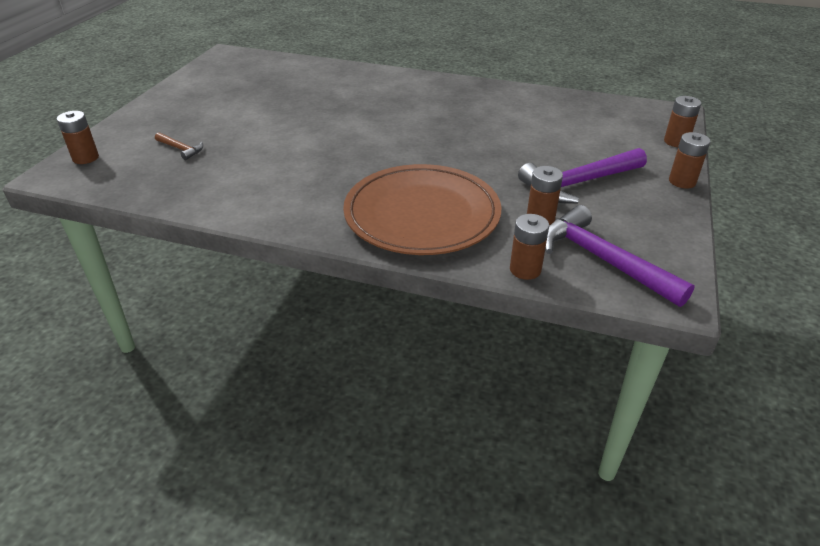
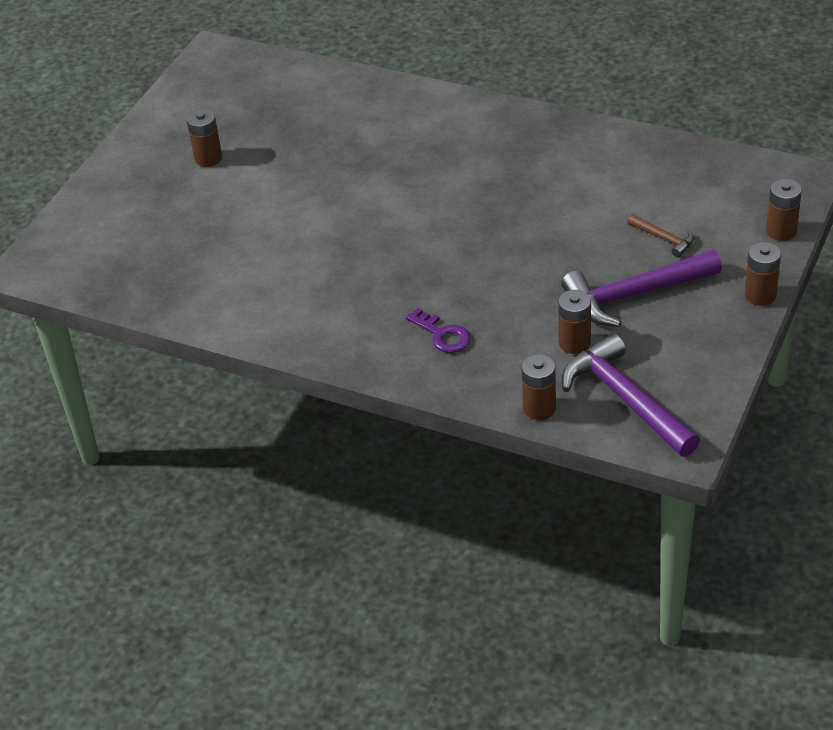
camera: 10 degrees right, 5 degrees up
brown battery [57,111,99,164] -> brown battery moved to [187,109,222,167]
brown hammer [155,132,203,160] -> brown hammer moved to [628,214,694,257]
brown plate [343,164,502,255] -> purple key [406,308,471,353]

